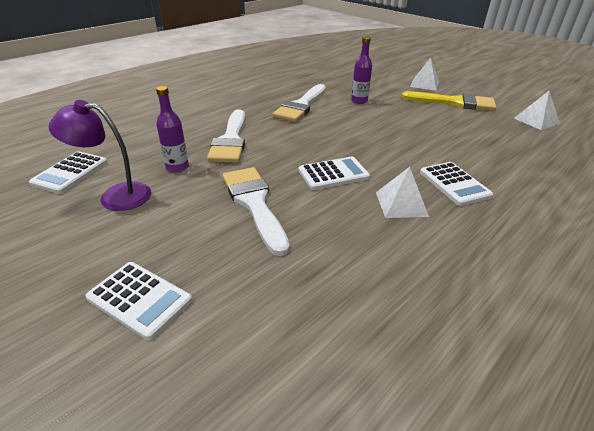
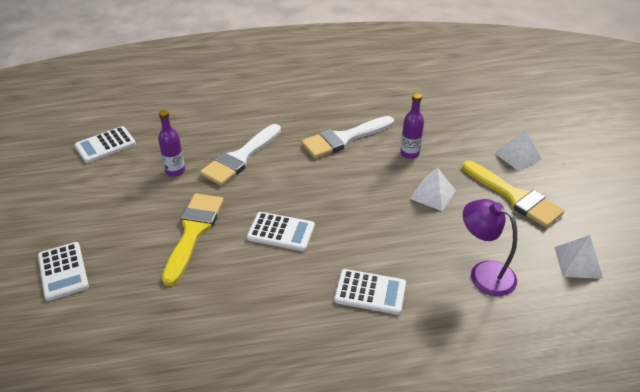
camera: 35 degrees right, 5 degrees up
purple lamp [48,100,151,211] -> purple lamp moved to [463,199,517,296]
white brush [222,167,290,256] -> yellow brush [162,193,224,286]
white pyramid [376,167,429,218] -> white pyramid moved to [410,167,456,211]
white calculator [420,162,493,206] -> white calculator turned 90 degrees counterclockwise [334,269,406,315]

